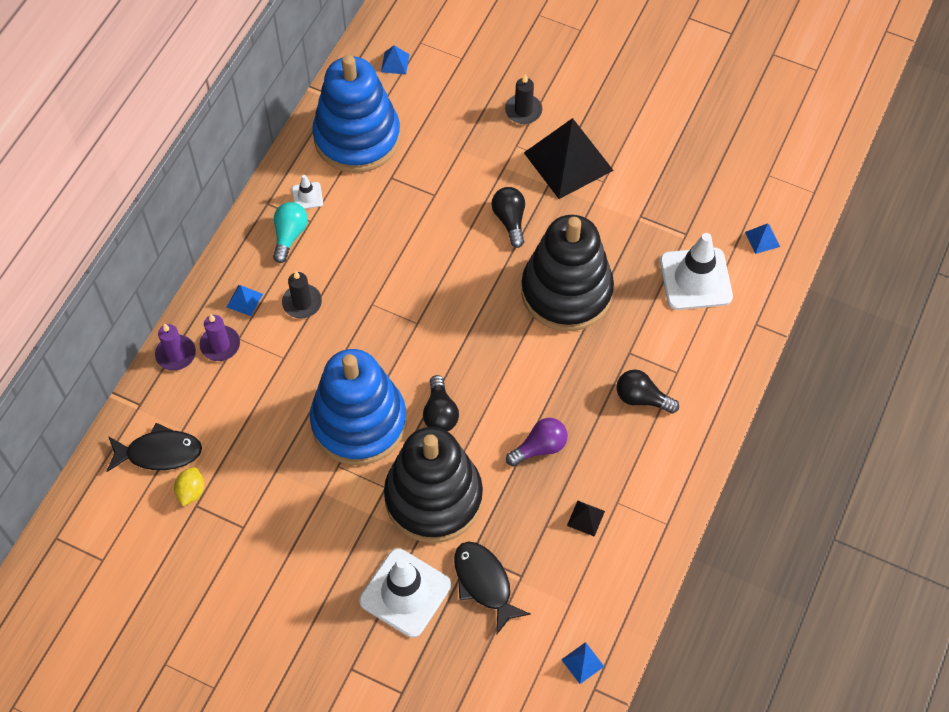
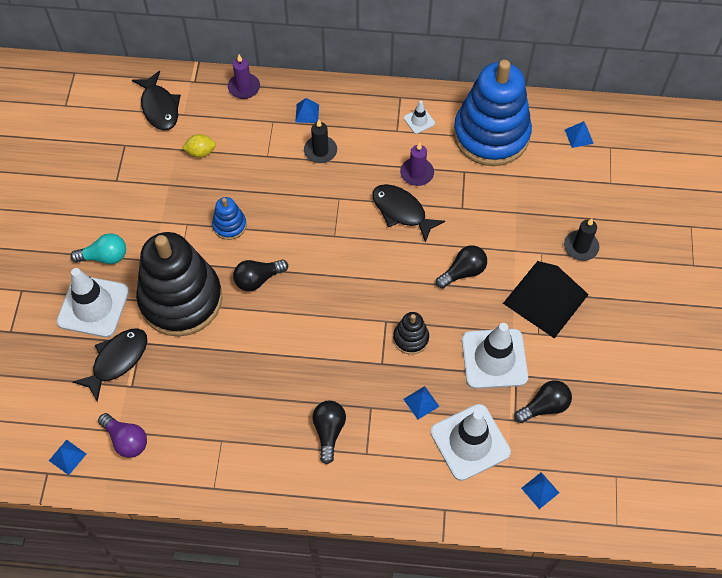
camera: 70 degrees right, 0 degrees up
yellow lemon [174,467,204,506] -> yellow lemon moved to [182,134,216,158]
purple candle [200,314,240,361] -> purple candle moved to [400,142,434,186]
turquoise light bulb [273,202,308,263] -> turquoise light bulb moved to [71,233,126,264]
blue stacking toy [310,349,407,465] -> blue stacking toy [212,197,247,240], size x0.42
purple light bulb [506,418,568,467] -> purple light bulb moved to [98,413,147,458]
black stacking toy [521,215,614,331] -> black stacking toy [393,312,429,355], size x0.42
black pyramid [567,501,605,537] -> none
none -> black fish [372,184,445,243]
none -> blue pyramid [404,386,440,420]
none -> white traffic cone [462,323,528,389]
none -> black light bulb [514,380,572,423]

